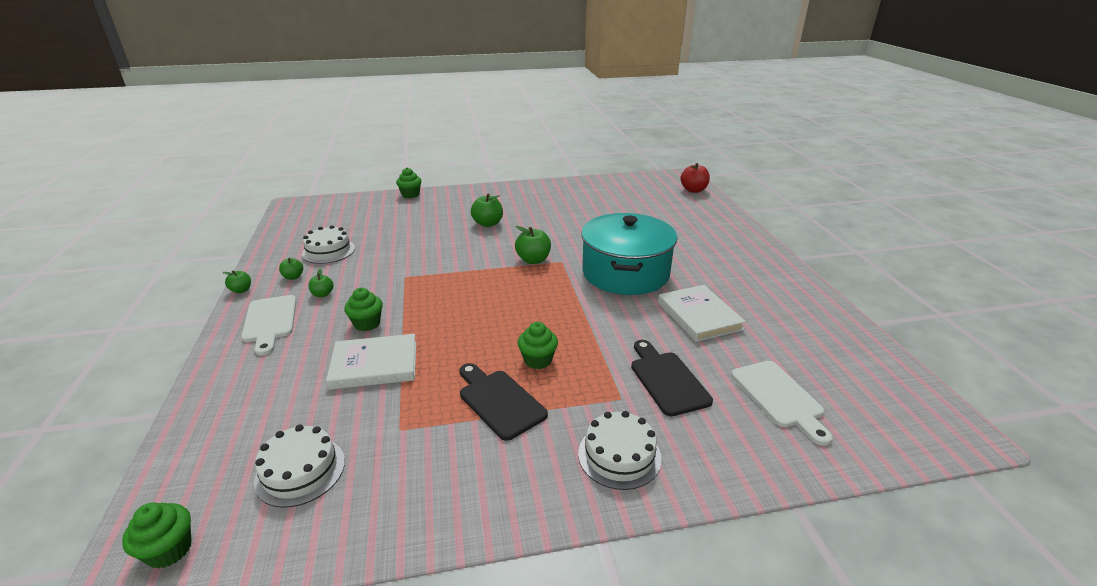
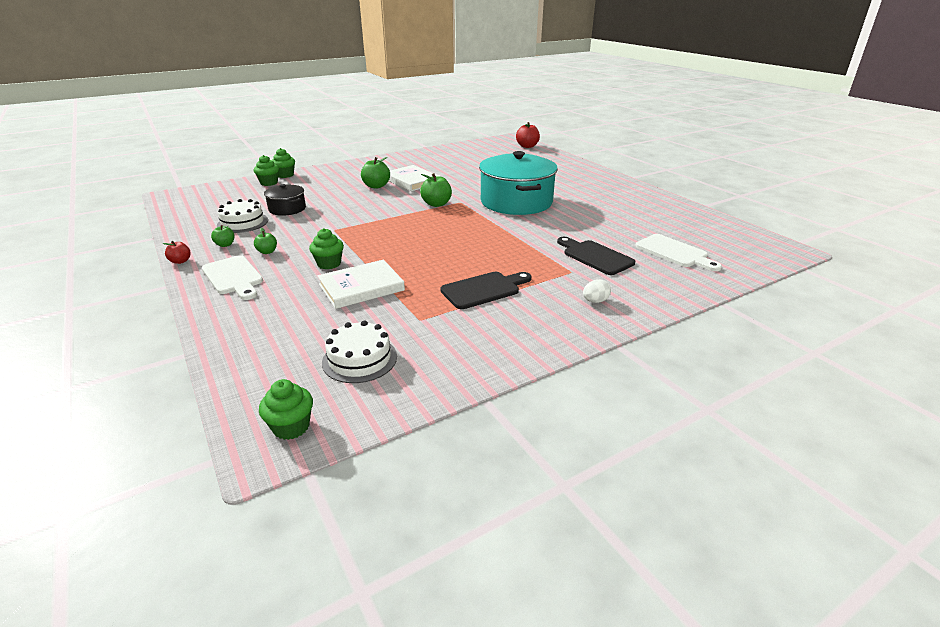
camera: 20 degrees left, 0 degrees up
green apple [222,271,251,293] -> red apple [162,241,191,264]
black cutting board [459,363,548,441] -> black cutting board turned 120 degrees clockwise [440,272,531,309]
green cupcake [518,322,558,369] -> green cupcake moved to [254,155,279,186]
white cake [578,411,662,490] -> white egg [583,279,611,303]
white book [658,285,746,342] -> white book moved to [389,165,441,191]
none -> black pot [264,184,306,216]

